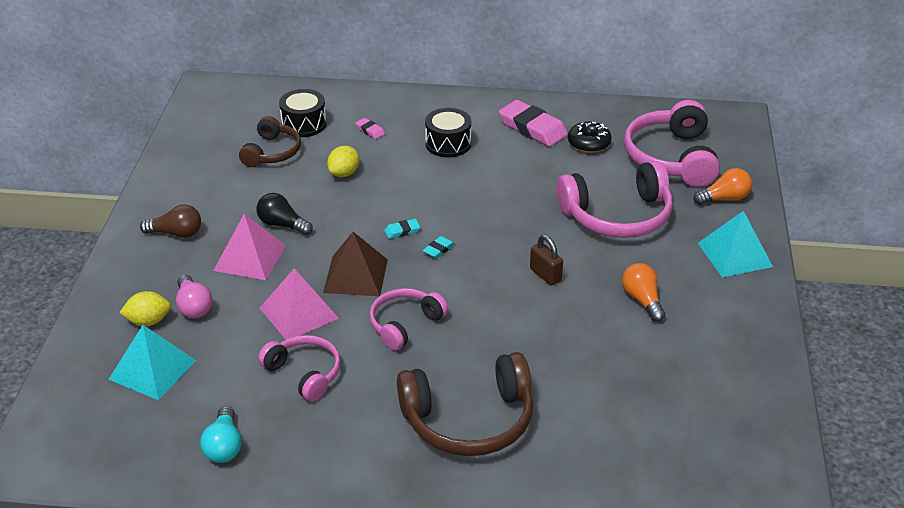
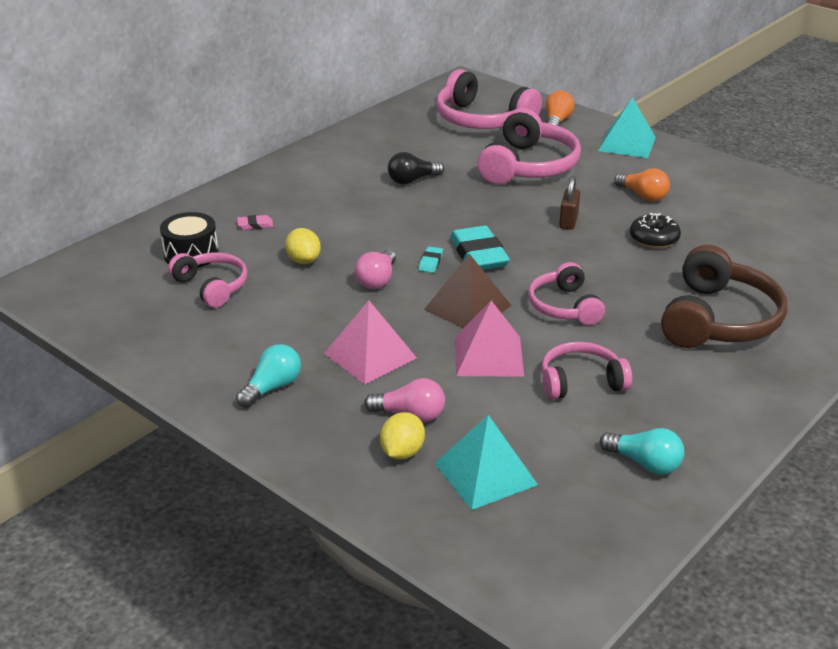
camera: 55 degrees left, 5 degrees down
brown light bulb [140,204,201,238] -> turquoise light bulb [236,344,301,408]
brown headphones [239,116,301,167] -> pink headphones [168,252,247,308]
black light bulb [256,193,313,235] -> black light bulb moved to [388,152,444,184]
turquoise eraser [422,236,455,259] -> turquoise eraser [450,226,510,270], size x2.23
black drum [425,108,471,157] -> none
pink eraser [499,100,568,147] -> none
brown padlock [530,235,563,286] -> brown padlock turned 75 degrees counterclockwise [559,177,580,230]
black donut [568,122,612,153] -> black donut moved to [630,213,681,249]
orange light bulb [622,263,665,322] -> orange light bulb turned 150 degrees counterclockwise [614,168,670,202]
none -> pink light bulb [355,249,396,289]

